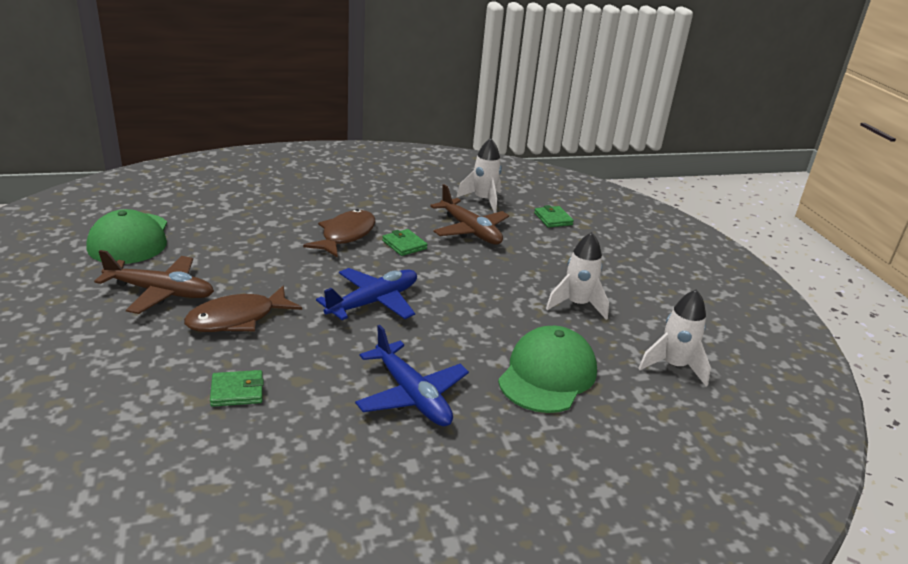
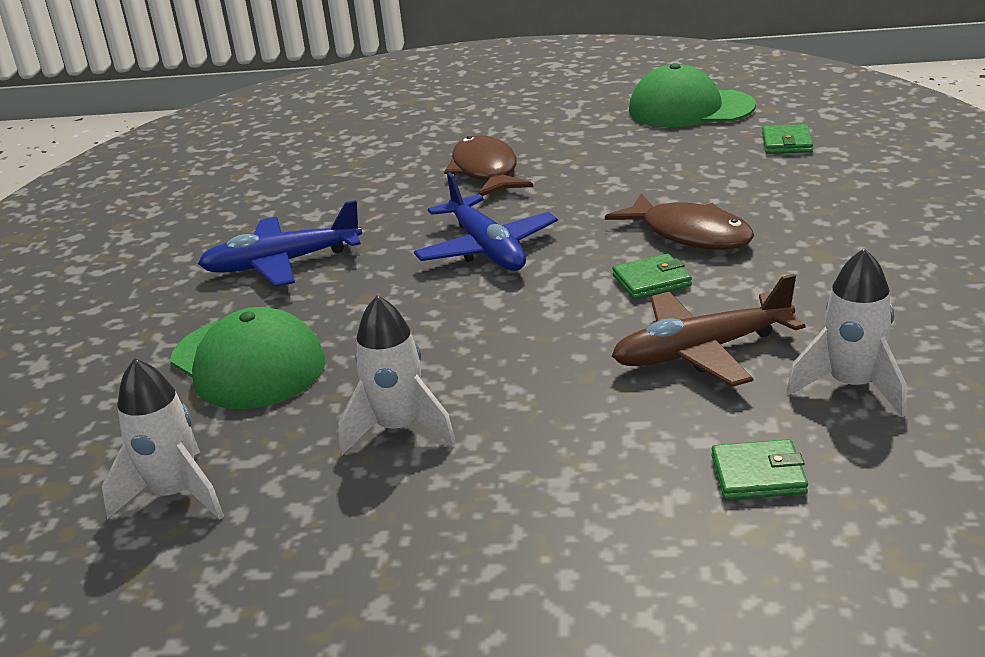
camera: 115 degrees right, 0 degrees up
brown plane [94,250,214,314] -> none
green wallet [210,370,264,407] -> green wallet moved to [762,124,813,154]

